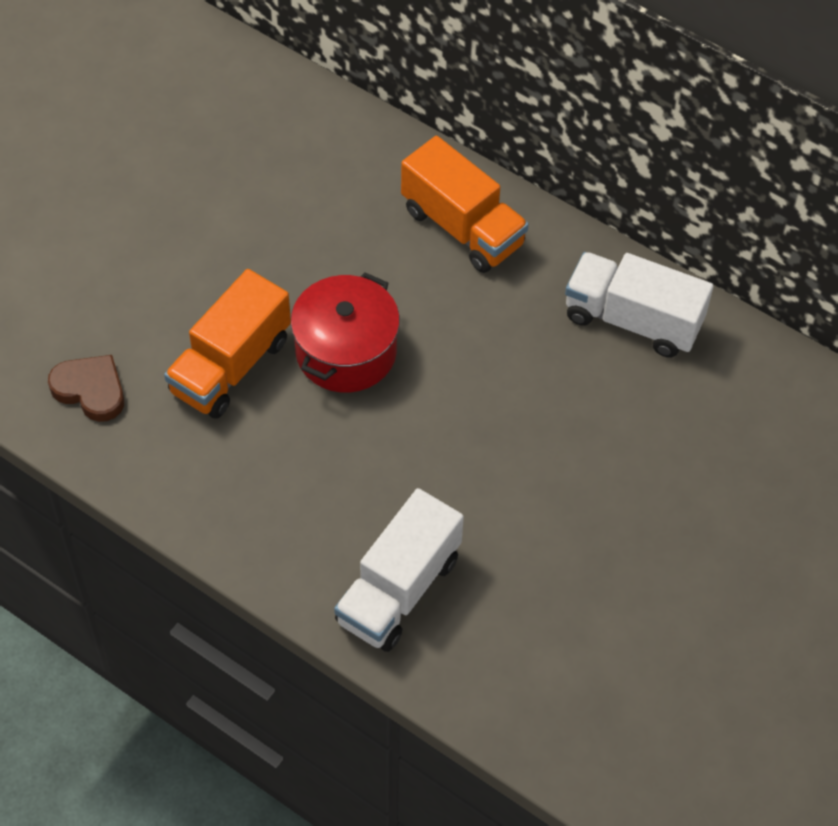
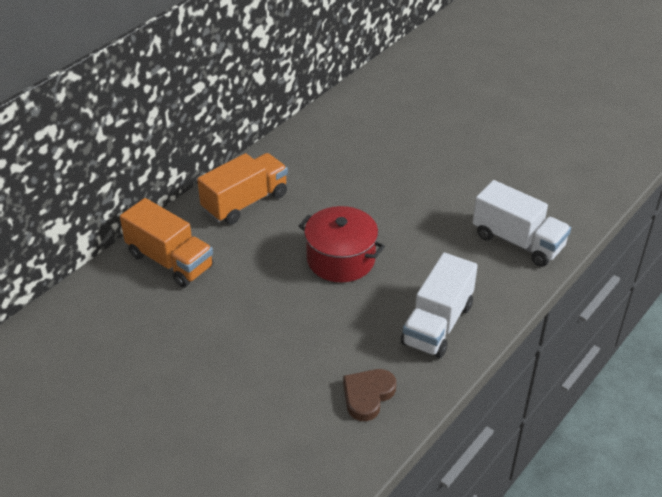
camera: 85 degrees left, 15 degrees down
orange truck [164,269,291,419] -> orange truck moved to [120,198,213,287]
white truck [565,252,713,358] -> white truck moved to [401,253,478,358]

